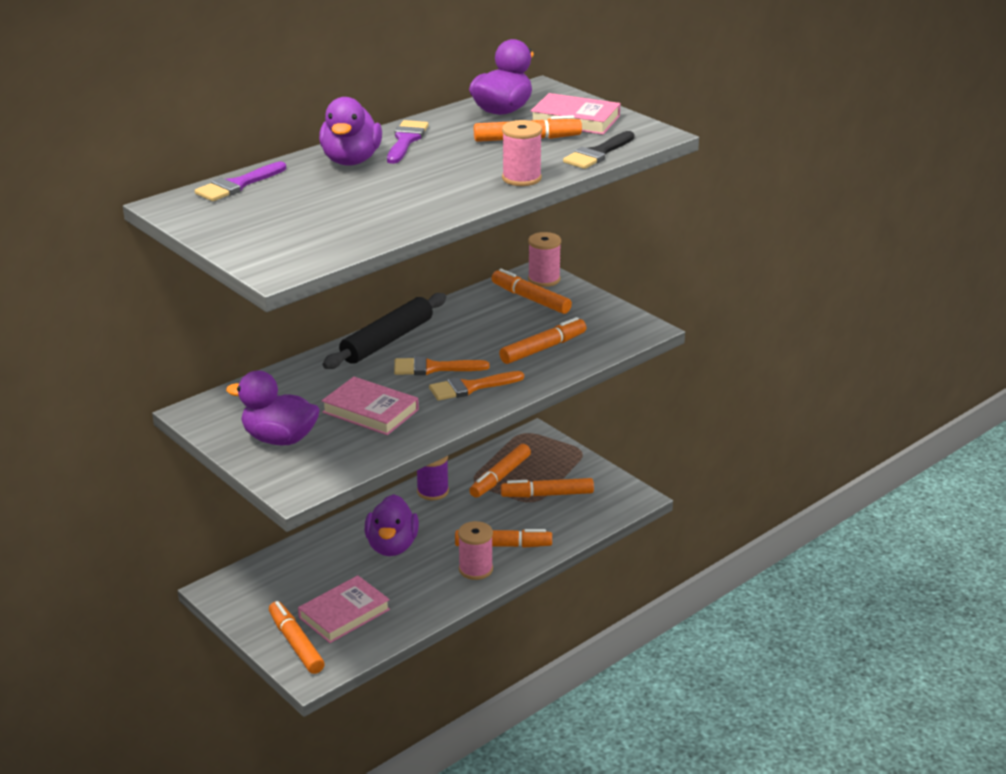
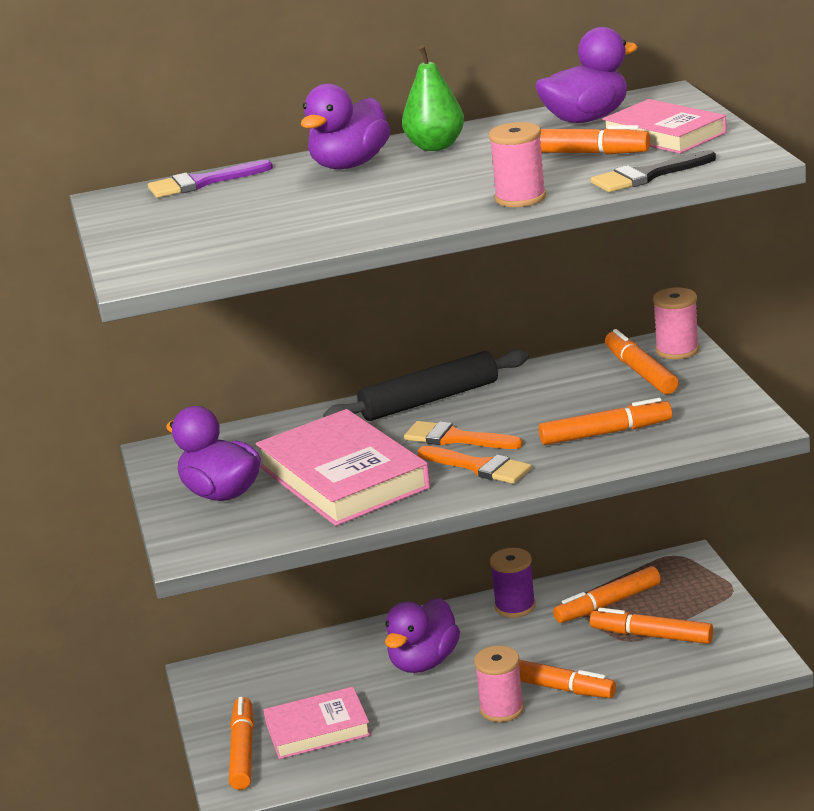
camera: 30 degrees right, 5 degrees down
pink book [322,377,419,435] -> pink book [256,409,430,526], size x1.58
purple brush [387,120,428,164] -> green pear [402,45,464,151]
orange brush [429,371,524,401] -> orange brush turned 150 degrees counterclockwise [418,446,532,484]

